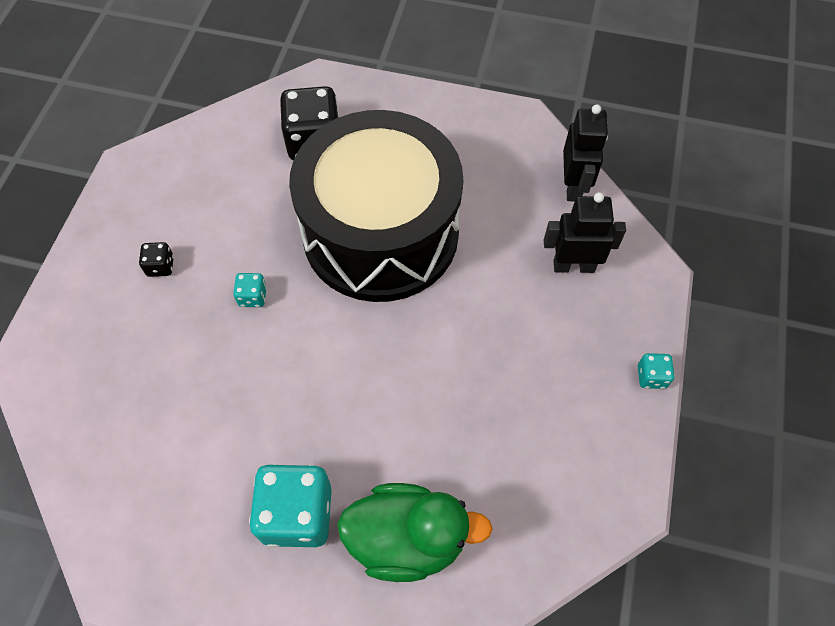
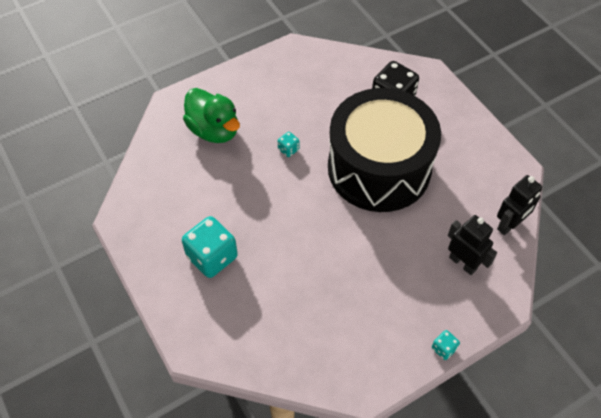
camera: 45 degrees right, 5 degrees down
black dice [139,242,174,277] -> none
green duck [337,483,493,582] -> green duck moved to [183,88,240,143]

